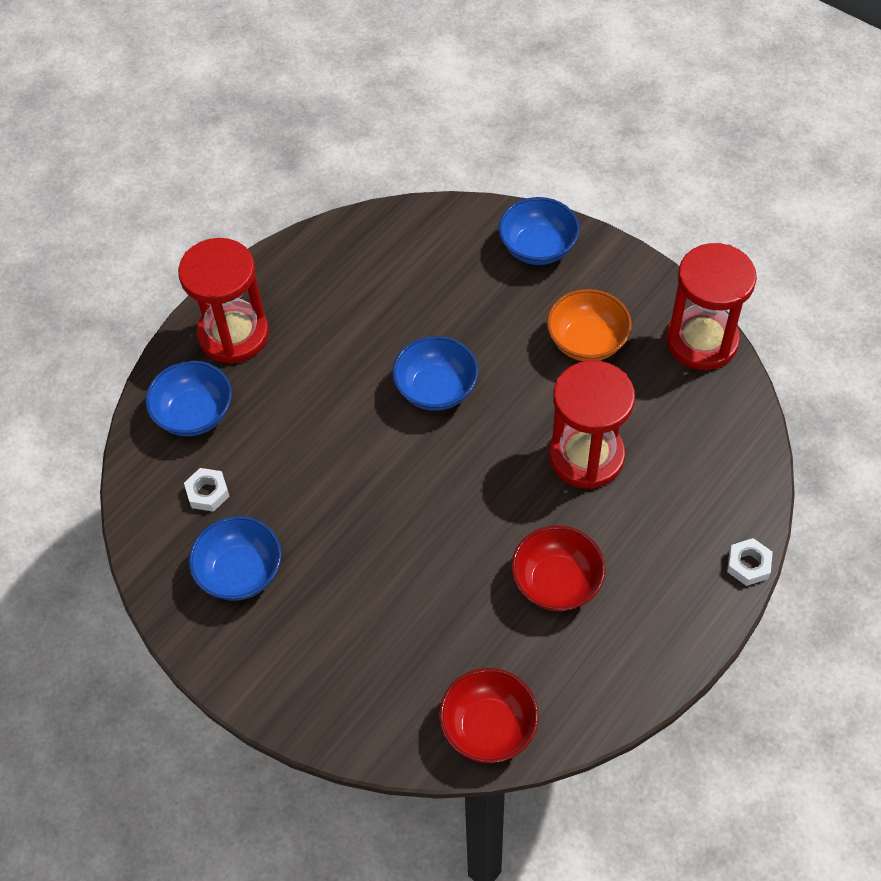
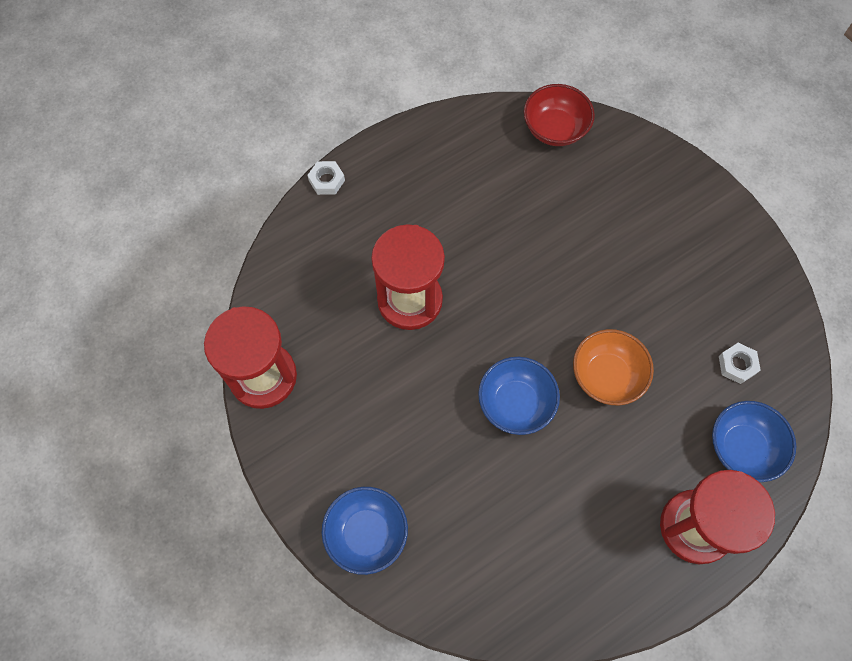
camera: 165 degrees left, 10 degrees up
blue bowl [189,516,282,601] -> none
red bowl [511,526,606,611] -> none
orange bowl [547,289,632,361] -> orange bowl moved to [573,329,654,405]

